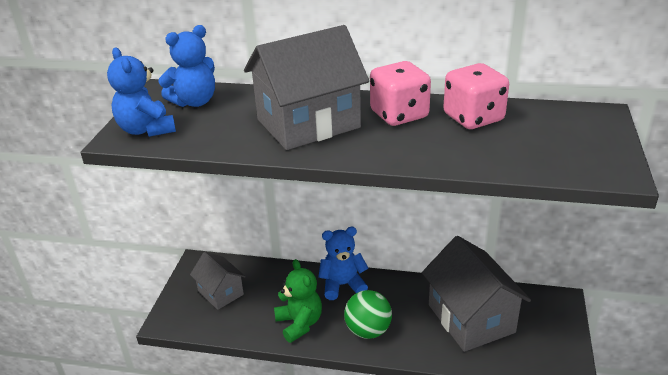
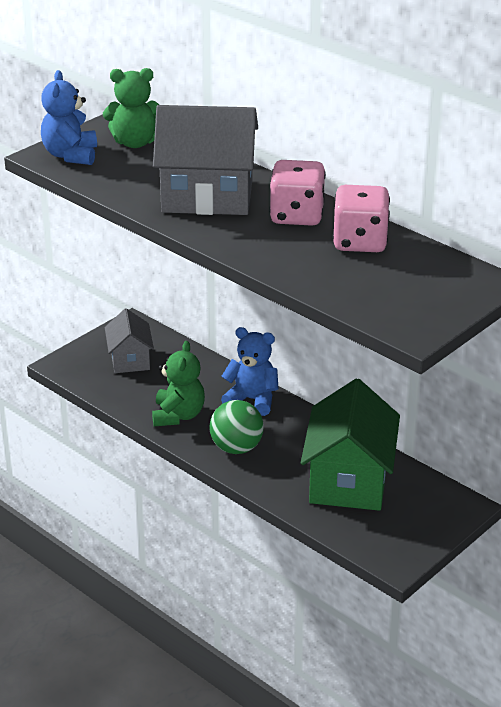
camera: 30 degrees right, 0 degrees up
blue teddy bear [158,25,215,107] -> green teddy bear [103,68,159,148]
grey house [422,236,531,352] -> green house [301,378,400,511]

